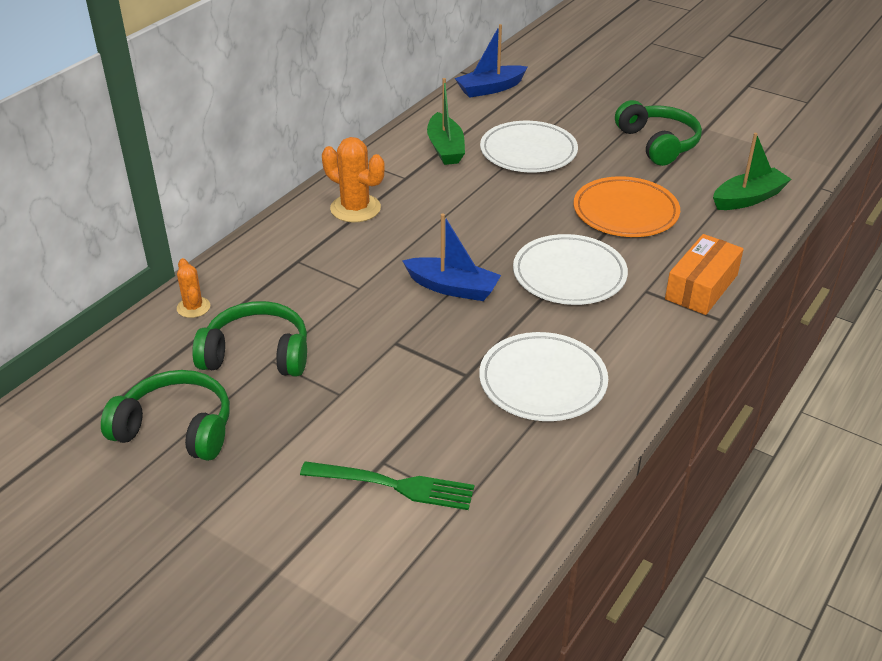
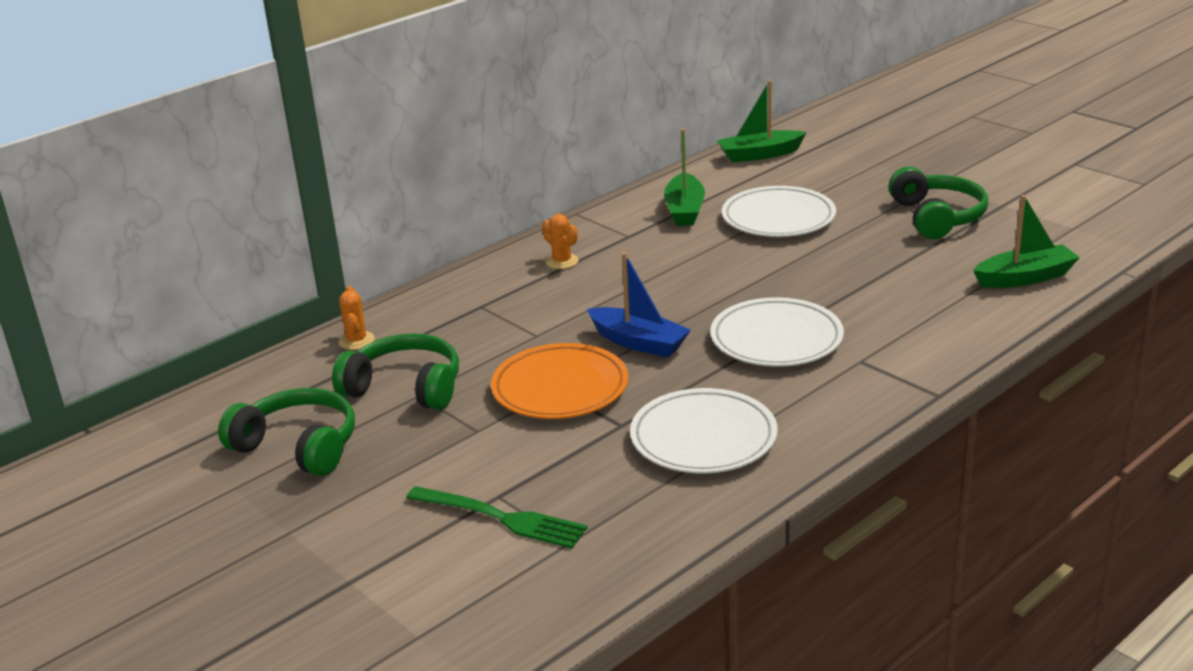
camera: 15 degrees right, 10 degrees down
orange cactus [322,137,385,222] -> orange cactus [542,214,579,269], size x0.58
blue boat [455,24,528,98] -> green boat [717,80,807,163]
orange plate [573,176,680,237] -> orange plate moved to [491,343,628,419]
orange box [665,234,744,315] -> none

